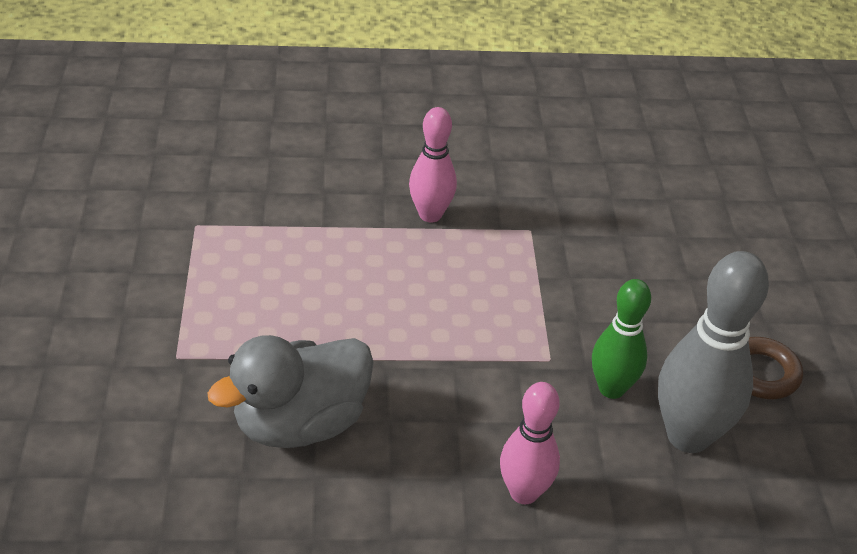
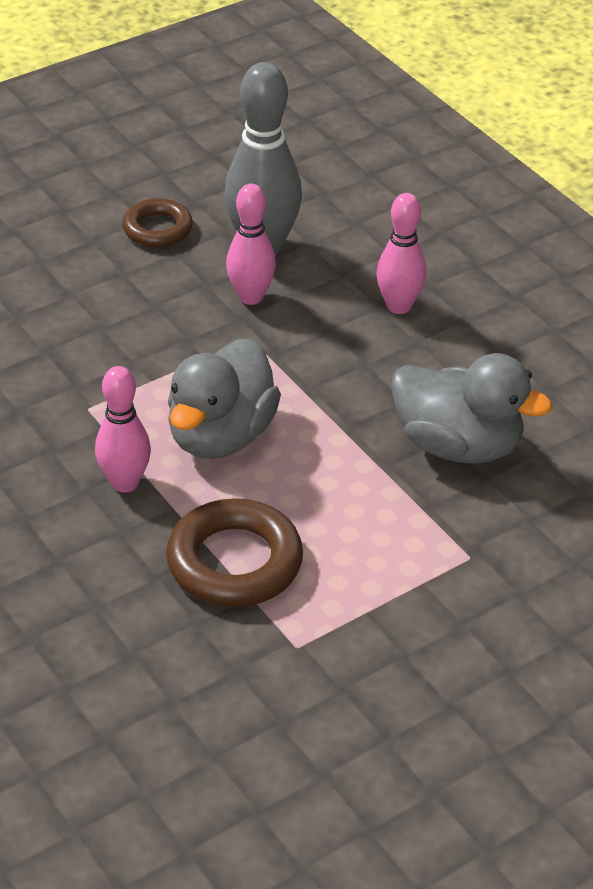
camera: 120 degrees left, 0 degrees up
green bowling pin [592,279,651,399] -> pink bowling pin [226,184,276,305]
none -> brown ring [166,498,303,607]
none -> grey duck [168,338,281,459]

